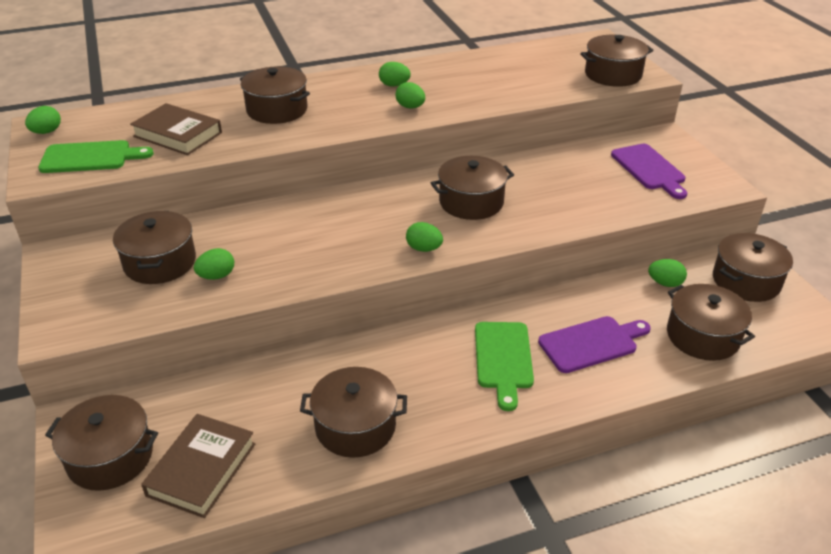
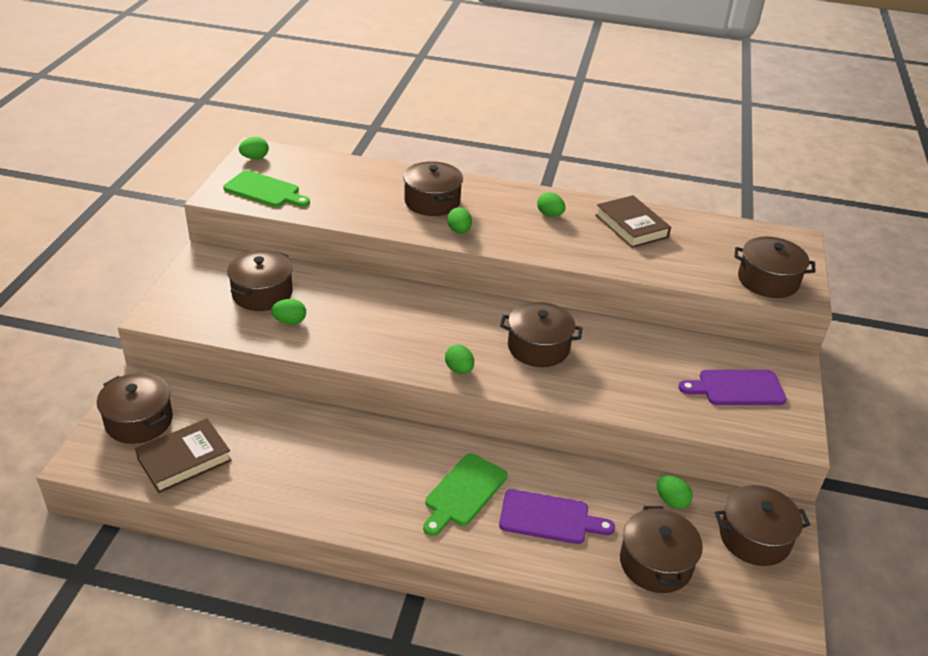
camera: 30 degrees right, 0 degrees up
brown book [130,103,222,155] -> brown book moved to [595,195,671,248]
brown pot [300,367,407,458] -> none
green egg [395,82,425,109] -> green egg moved to [447,207,472,234]
purple cutting board [611,144,687,199] -> purple cutting board turned 75 degrees clockwise [678,370,787,405]

